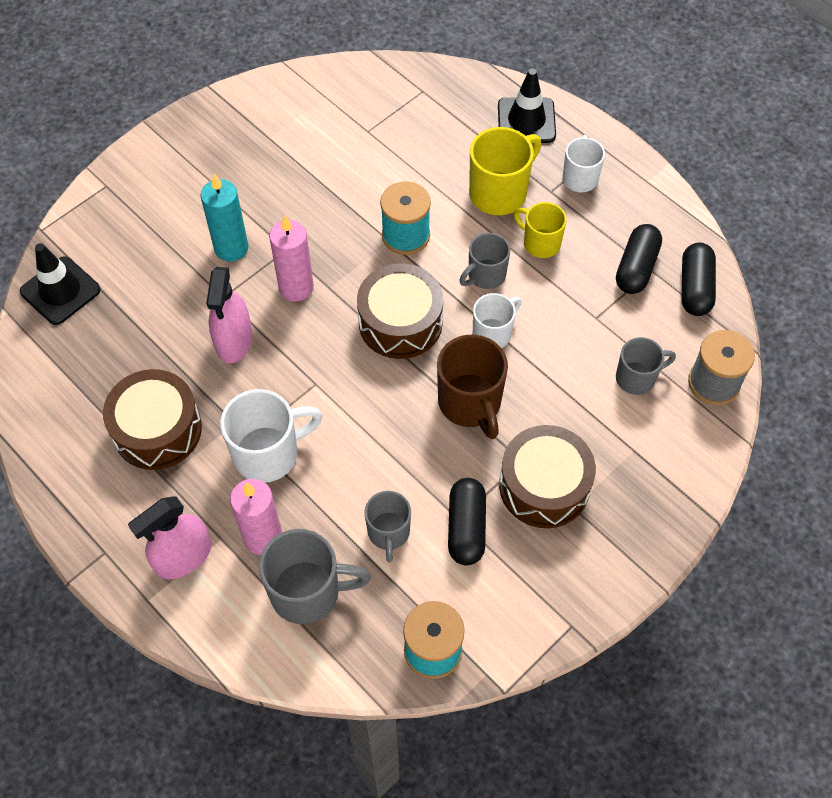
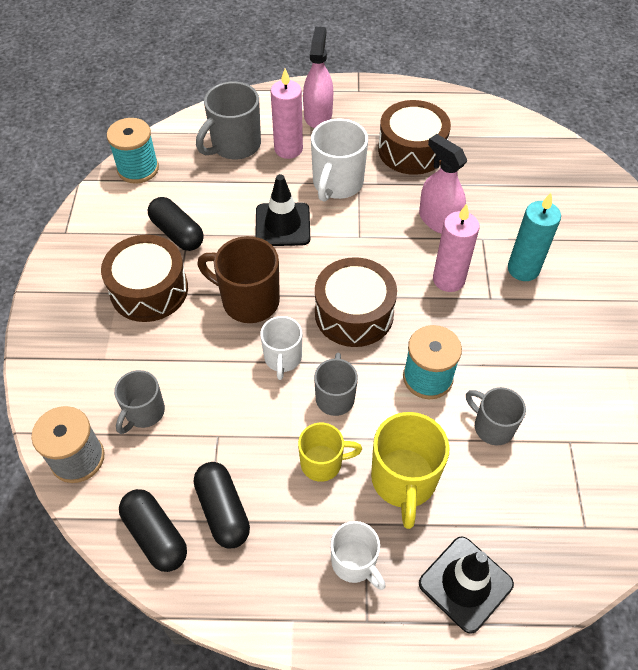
camera: 135 degrees right, 5 degrees down
black traffic cone [20,243,101,325] -> black traffic cone moved to [255,174,310,246]
grey mug [364,491,411,562] -> grey mug moved to [466,387,526,445]

